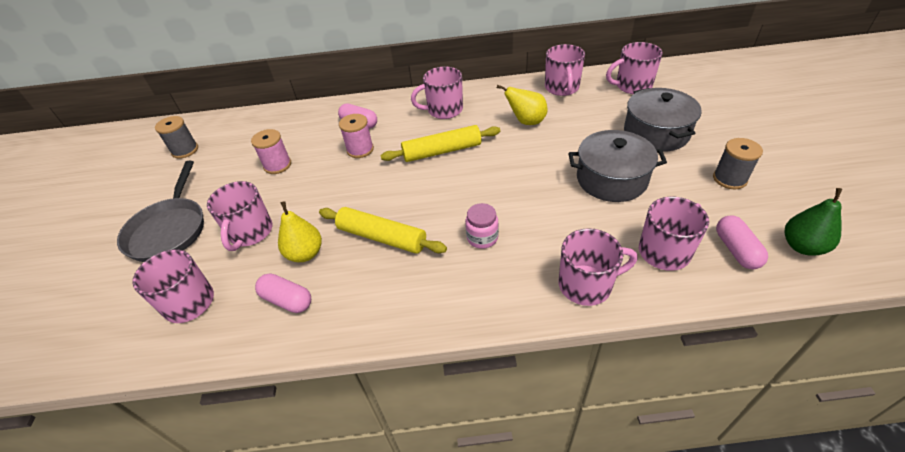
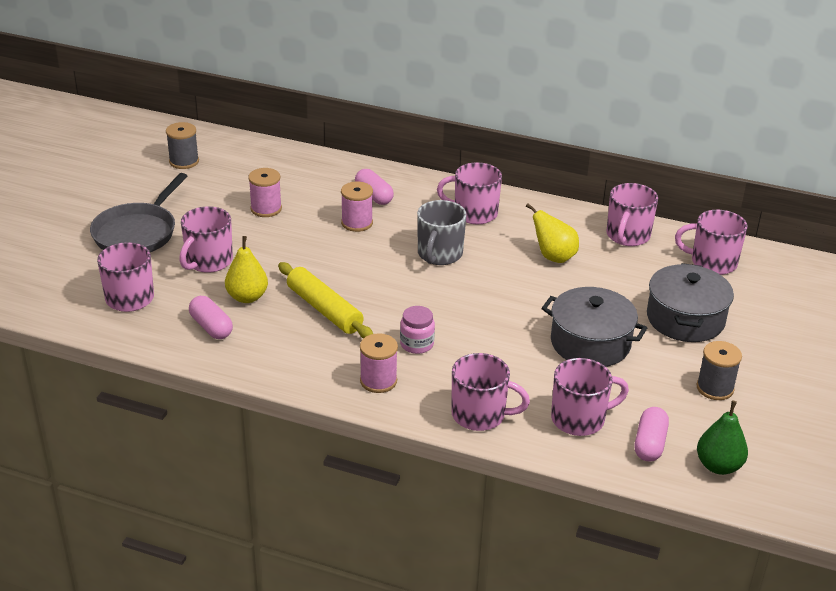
camera: 20 degrees right, 10 degrees down
yellow rolling pin [380,125,500,162] -> grey mug [417,200,466,265]
none -> pink spool [360,333,398,393]

